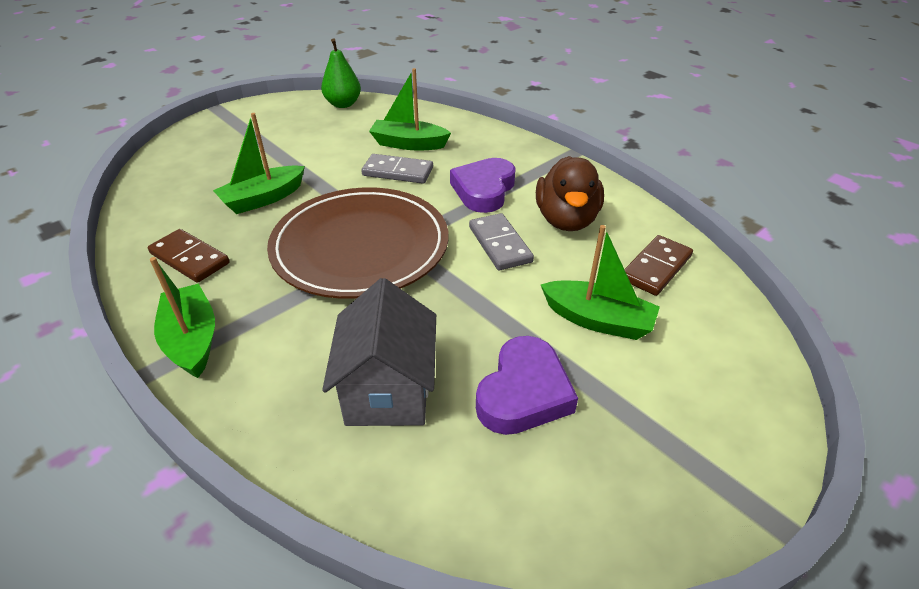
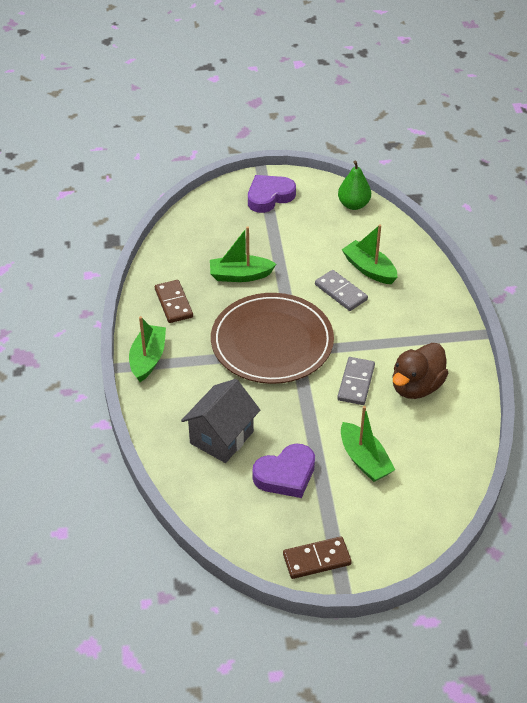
camera: 35 degrees right, 5 degrees up
purple heart [450,158,516,213] -> purple heart moved to [248,175,296,213]
brown domino [624,235,693,296] -> brown domino moved to [283,536,352,579]

